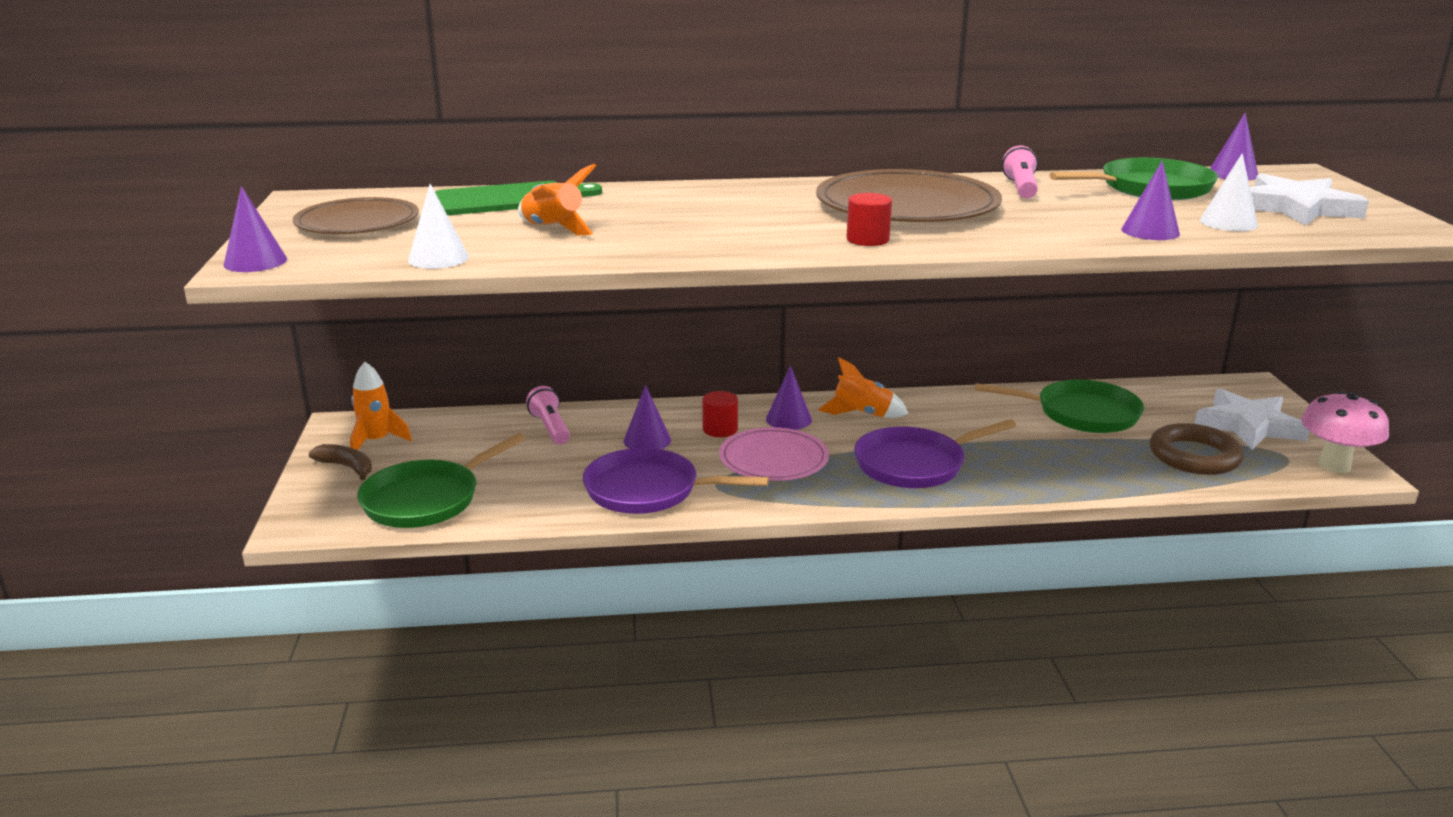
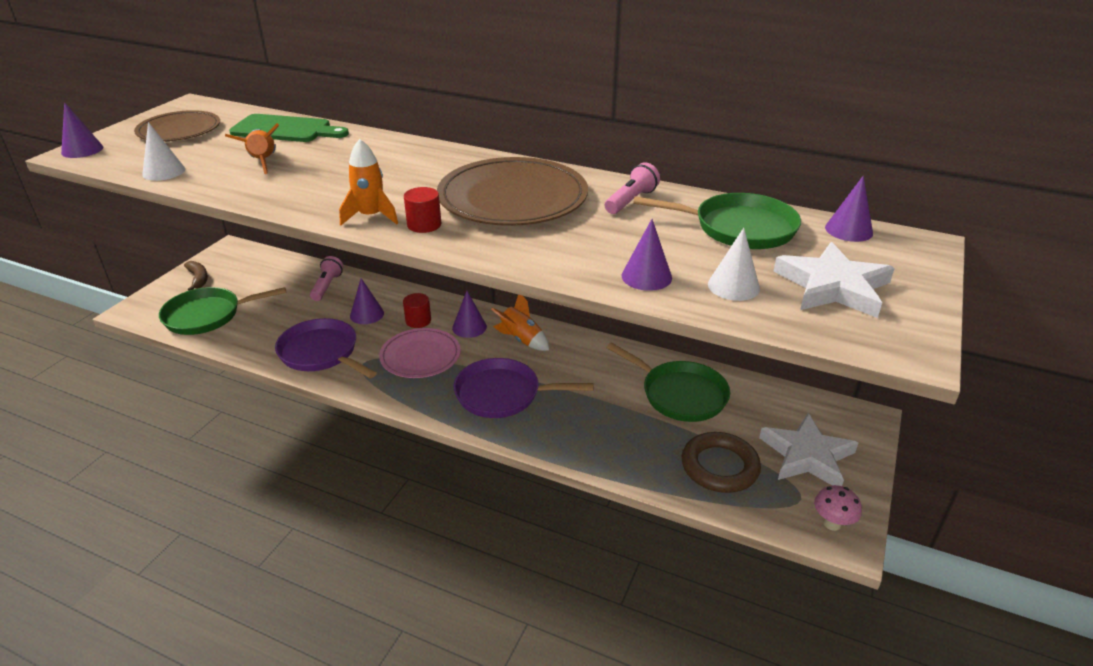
camera: 30 degrees right, 10 degrees up
orange rocket [350,362,412,450] -> orange rocket moved to [339,139,398,225]
pink mushroom [1301,391,1389,473] -> pink mushroom [814,485,862,531], size x0.61

